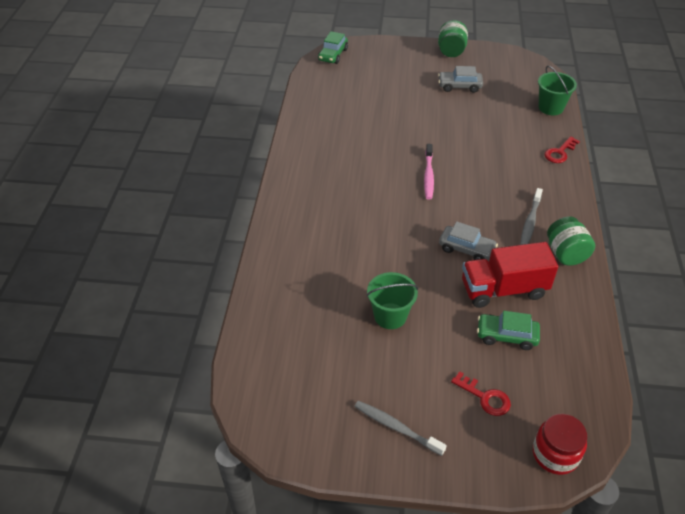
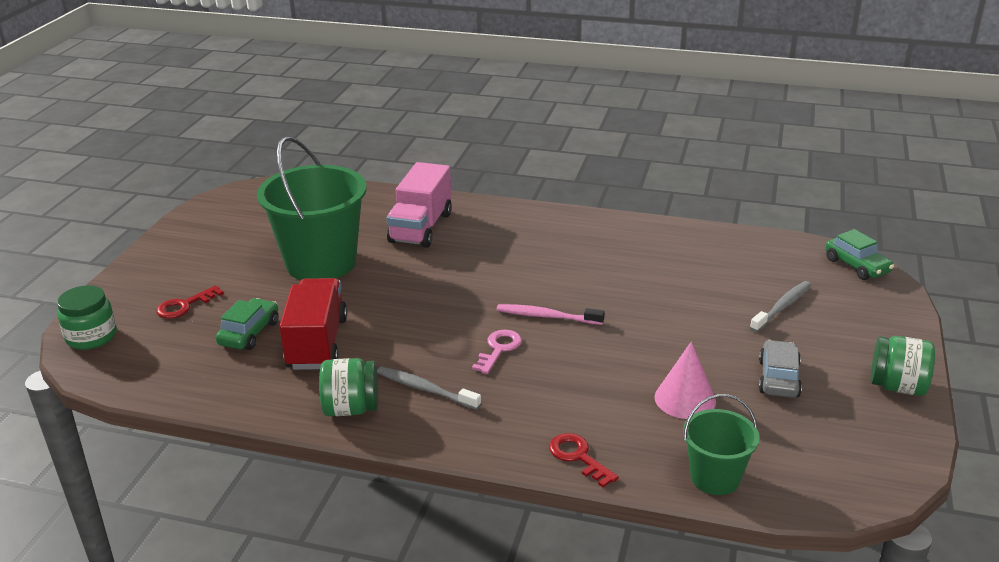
camera: 100 degrees right, 15 degrees down
green car [318,31,348,64] -> green car turned 150 degrees counterclockwise [825,229,894,280]
grey toothbrush [354,401,447,456] -> grey toothbrush moved to [750,281,811,332]
green bucket [367,272,418,329] -> green bucket [257,136,367,280], size x1.92
grey car [439,221,498,261] -> none
red jar [533,414,587,475] -> green jar [57,285,117,350]
none -> pink truck [387,162,452,248]
none -> pink key [472,330,522,374]
none -> pink cone [655,341,716,419]

